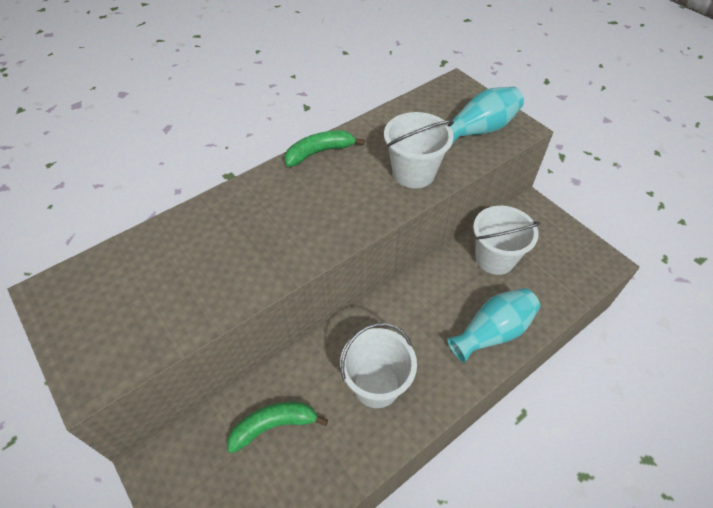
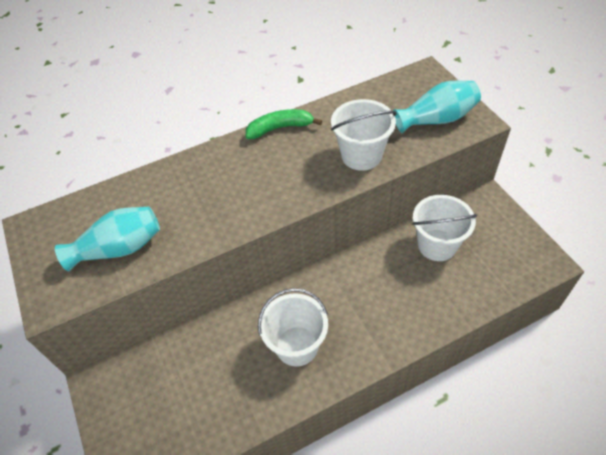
camera: 15 degrees right, 0 degrees up
green banana [227,402,328,453] -> none
turquoise vase [447,288,540,363] -> turquoise vase moved to [55,207,160,271]

